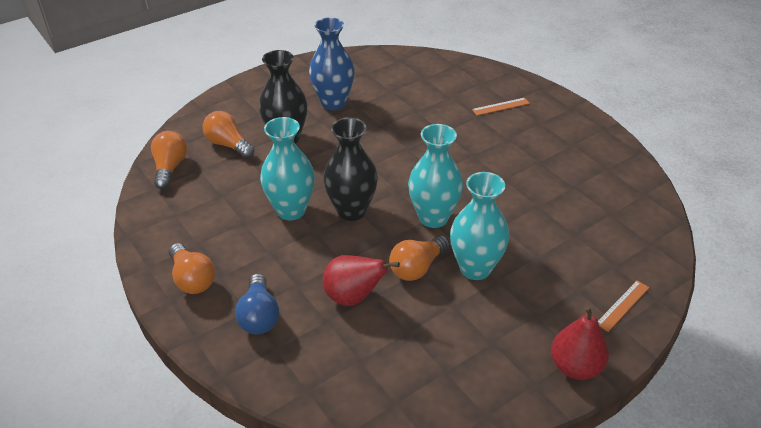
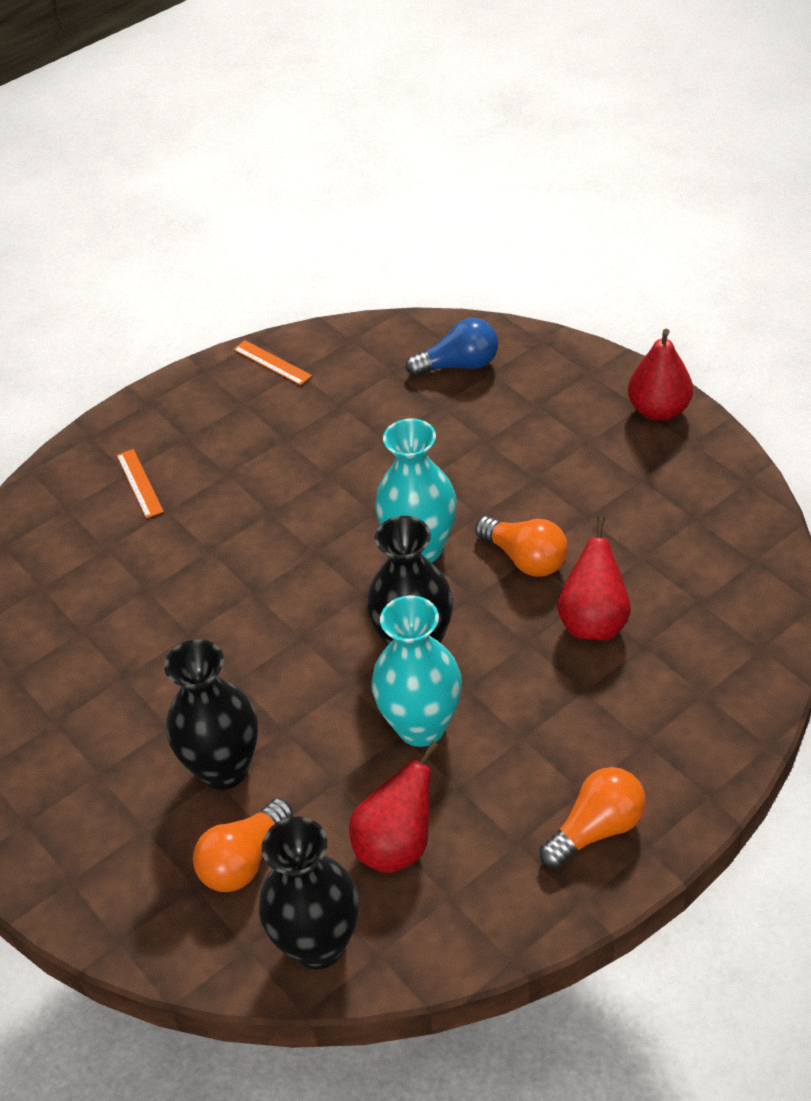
camera: 90 degrees left, 5 degrees up
orange light bulb [151,131,187,189] -> black vase [259,816,359,969]
blue light bulb [235,273,279,334] -> blue light bulb moved to [405,318,498,377]
blue vase [309,17,355,110] -> none
turquoise vase [450,172,509,280] -> none
orange ruler [598,280,649,332] -> orange ruler moved to [233,340,312,385]
none -> red pear [349,741,439,873]

